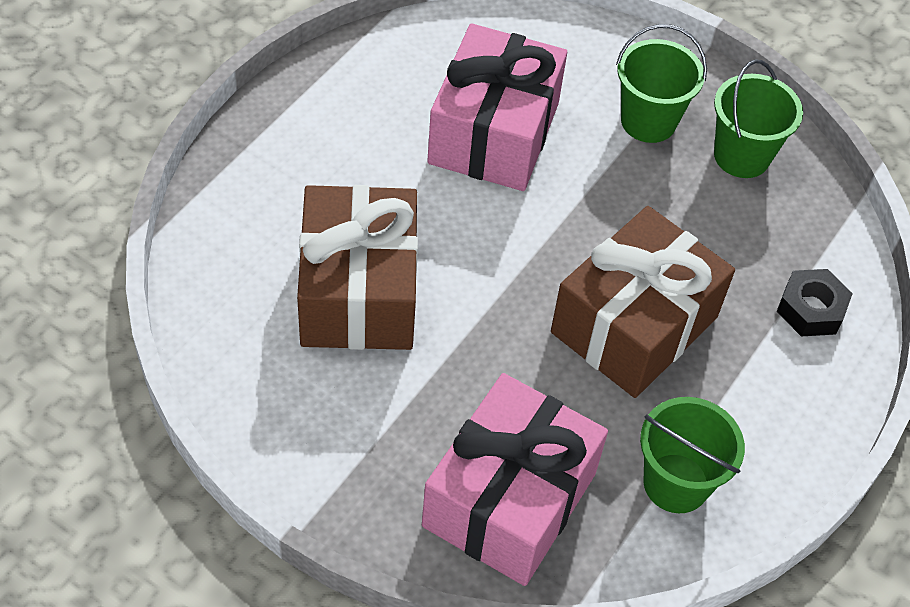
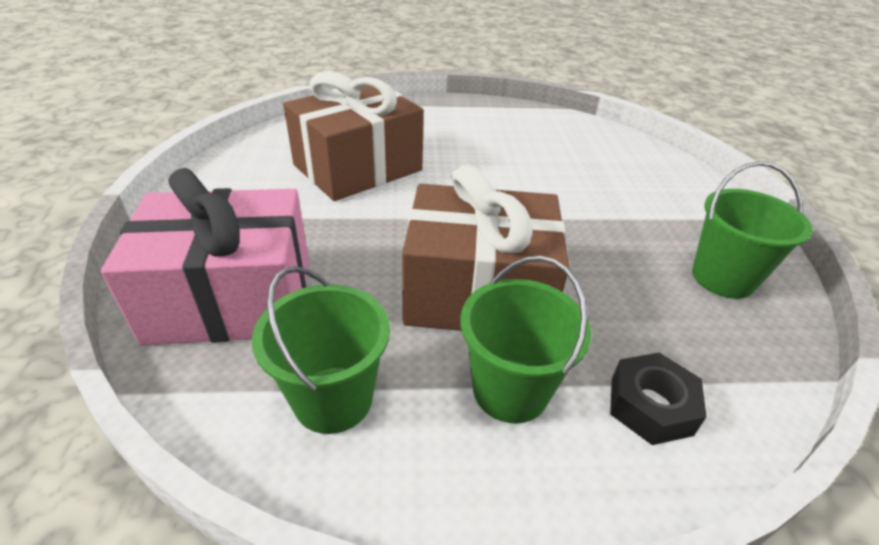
camera: 55 degrees right, 15 degrees down
pink gift [427,23,567,191] -> none
green bucket [616,24,707,143] -> green bucket moved to [460,256,591,424]

